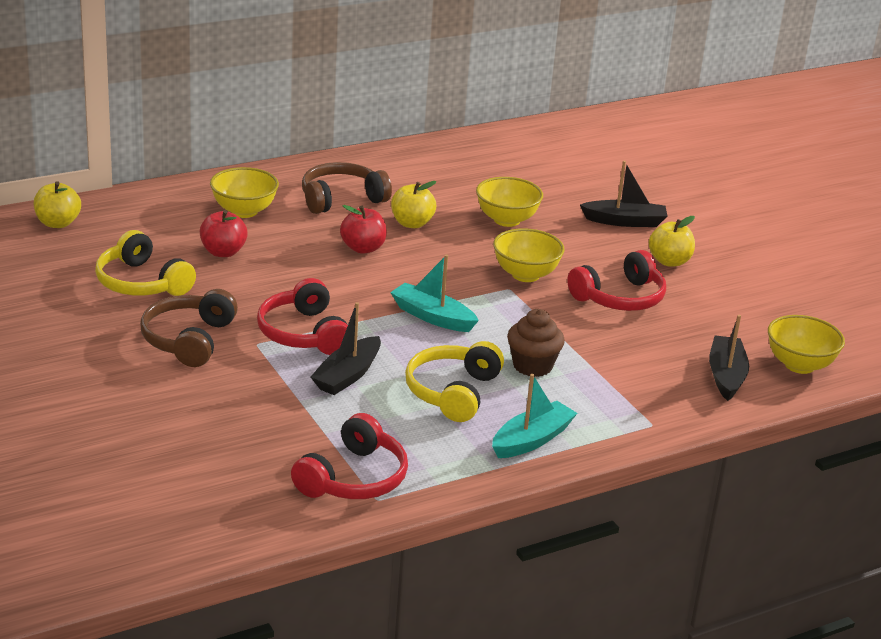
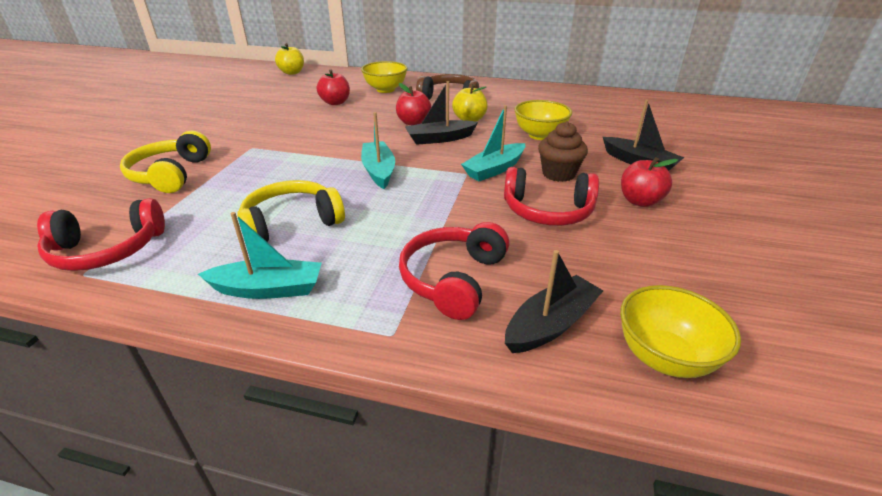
camera: 45 degrees right, 5 degrees up
yellow headphones [95,230,196,296] -> yellow headphones moved to [120,131,211,193]
brown headphones [140,289,238,367] -> none
red headphones [257,278,348,355] -> red headphones moved to [399,222,509,320]
black boat [311,302,381,395] -> black boat moved to [405,81,478,145]
yellow bowl [493,228,565,282] -> turquoise boat [461,105,525,181]
brown cupcake [507,309,565,377] -> brown cupcake moved to [538,121,588,182]
yellow apple [649,216,695,267] -> red apple [621,157,678,207]

